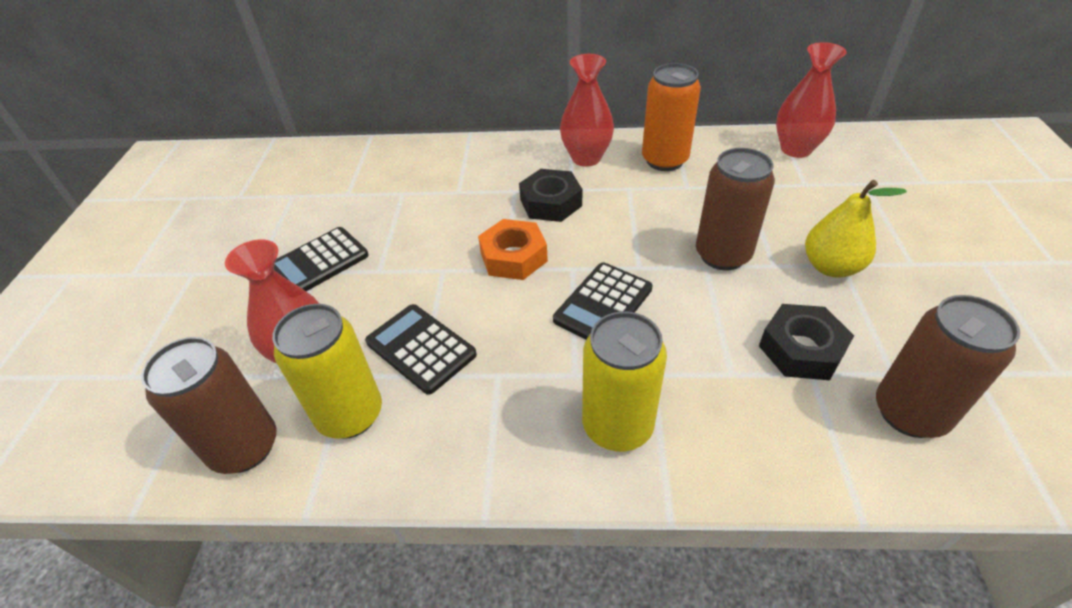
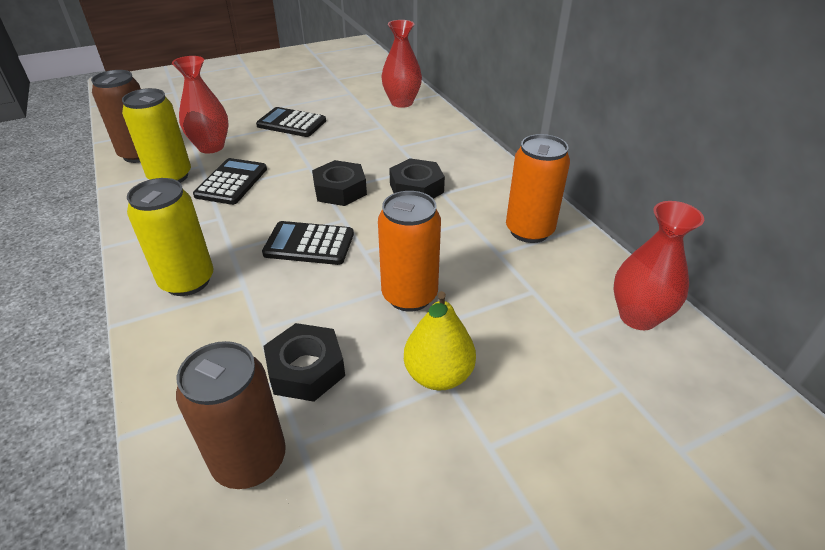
camera: 60 degrees right, 5 degrees down
orange nut [478,219,548,280] -> black nut [312,160,367,206]
red vase [560,54,614,167] -> red vase moved to [381,20,422,108]
brown can [696,148,775,270] -> orange can [378,191,441,312]

